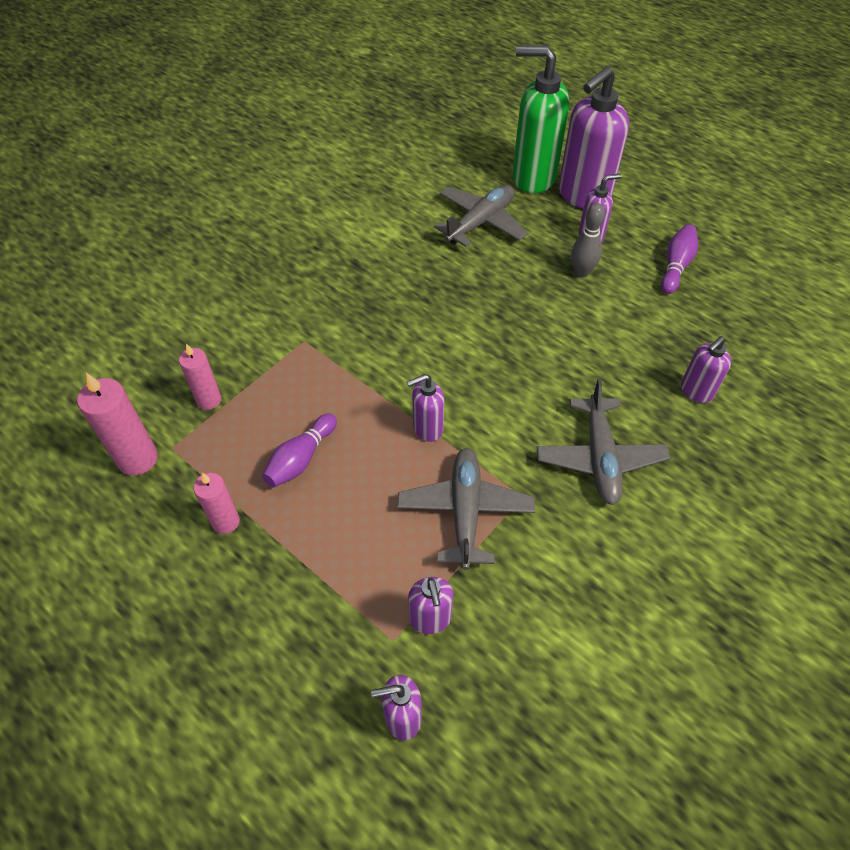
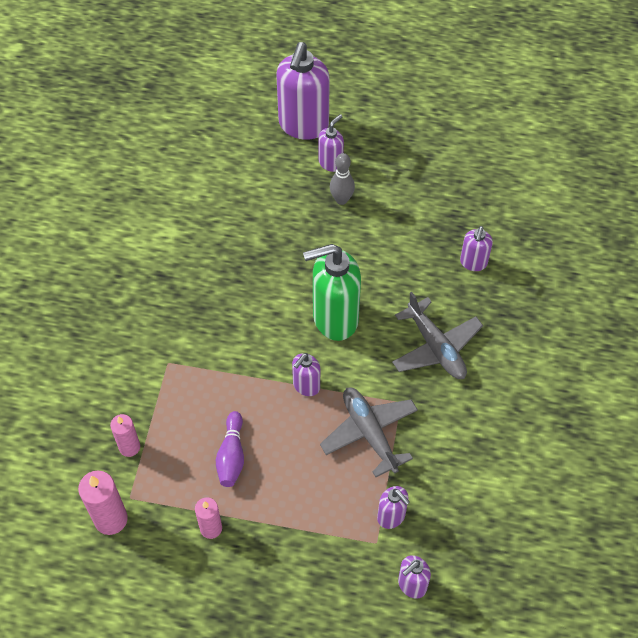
camera: 30 degrees left, 5 degrees up
grey plane [434,185,528,247] -> none
green soap dispenser [512,46,570,193] -> green soap dispenser moved to [303,244,361,341]
purple bowling pin [661,224,698,294] -> none

